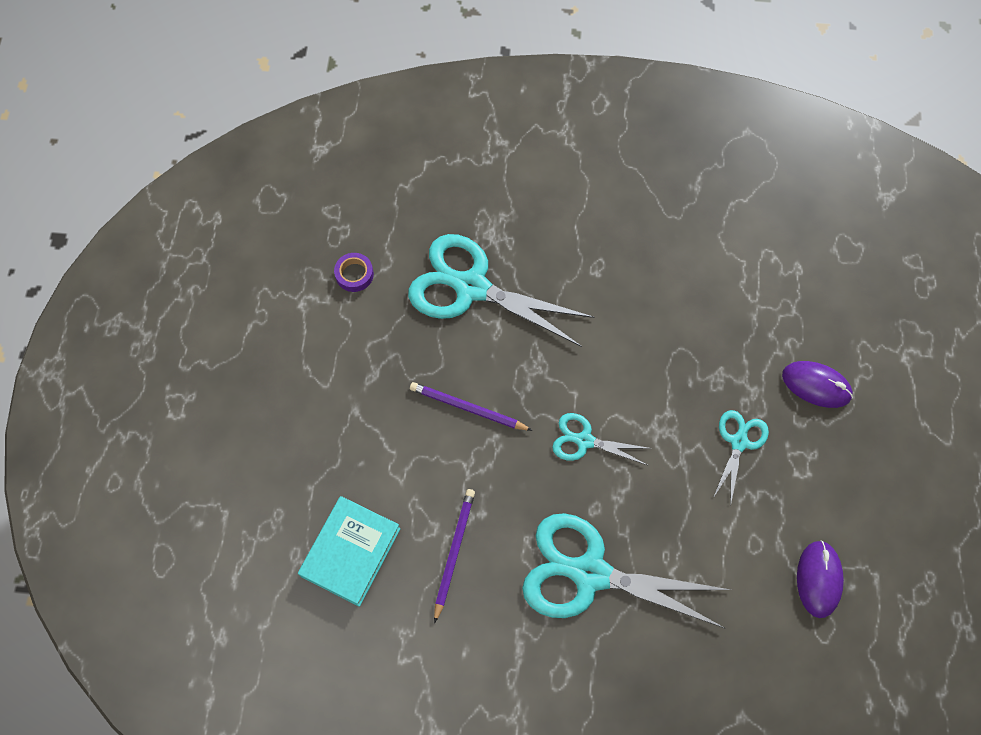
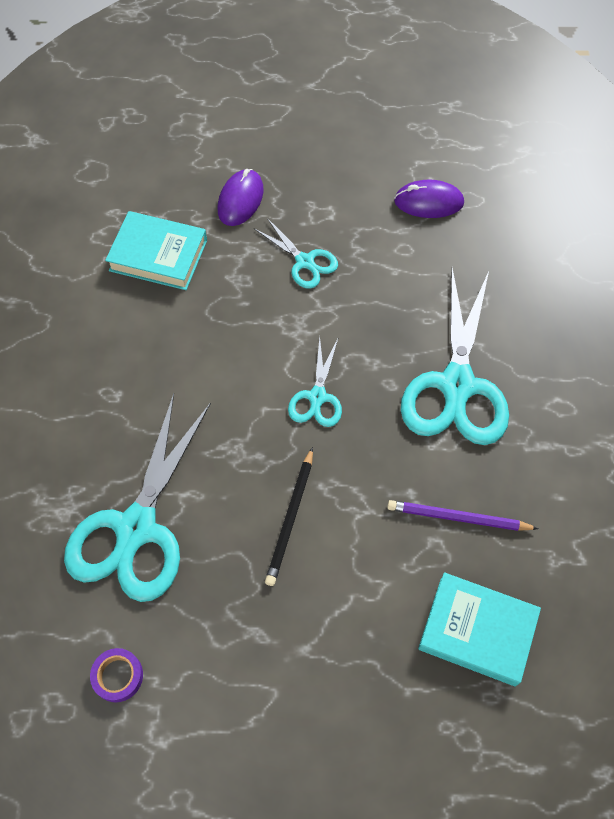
camera: 95 degrees left, 5 degrees down
purple pencil [410,382,533,431] -> black pencil [265,447,313,586]
turquoise scissors [713,410,769,506] -> turquoise scissors turned 150 degrees counterclockwise [255,218,338,289]
none -> turquoise book [105,211,207,290]

